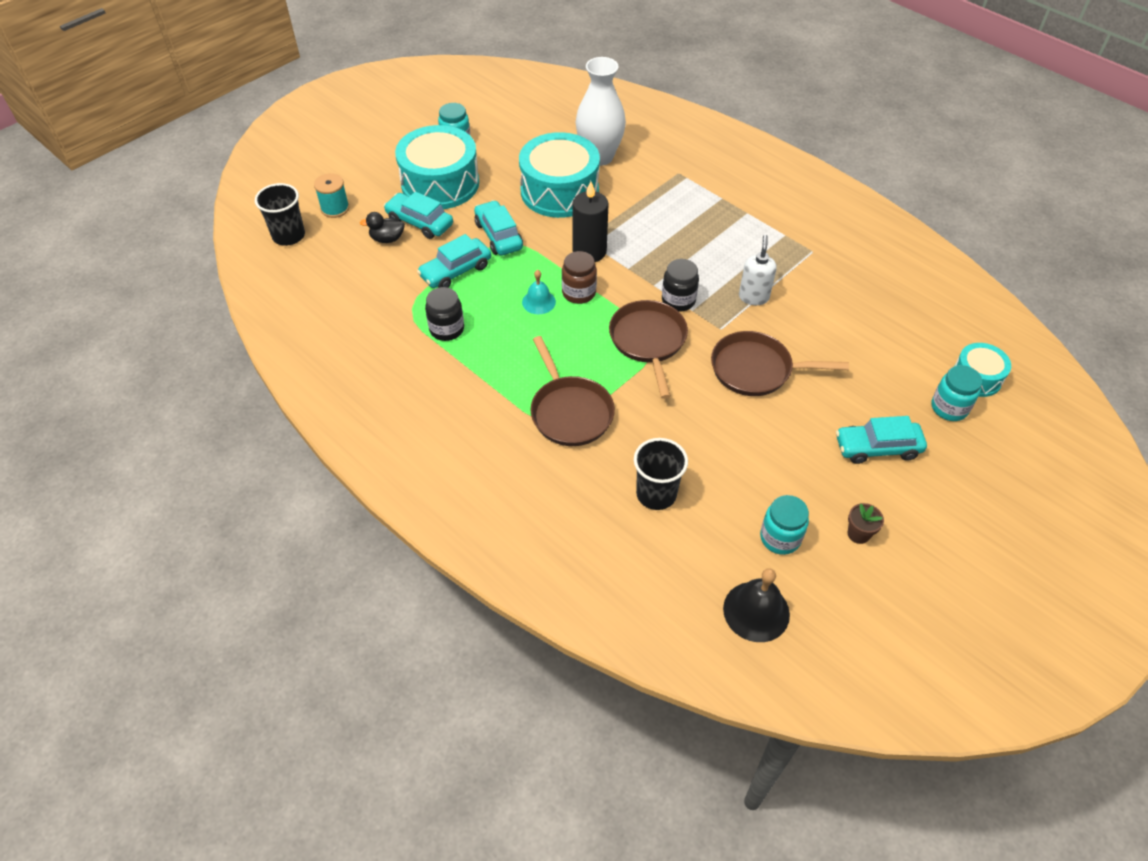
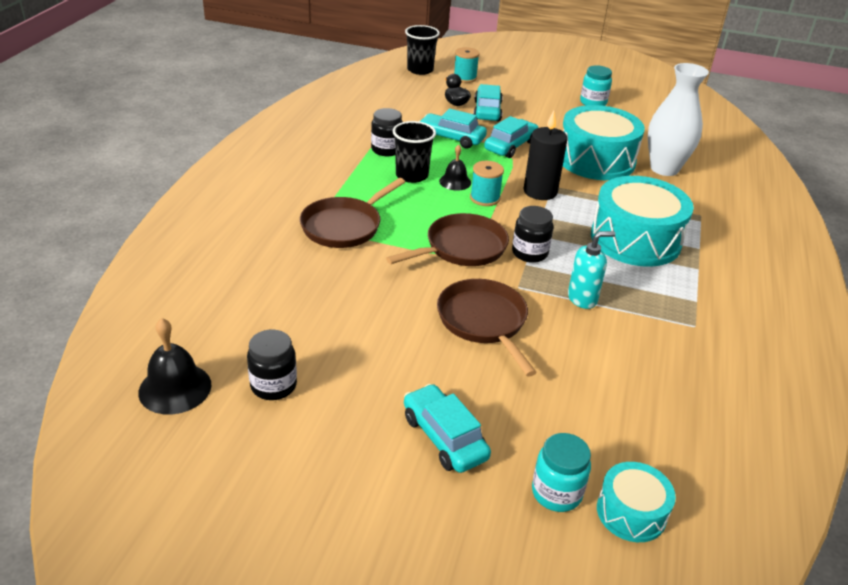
camera: 60 degrees right, 15 degrees down
turquoise drum [395,125,479,209] -> turquoise drum moved to [591,176,694,267]
turquoise bell [522,270,556,314] -> black bell [439,144,471,191]
brown jar [562,251,597,304] -> turquoise spool [470,161,504,206]
black cup [634,438,688,510] -> black cup moved to [393,121,436,183]
white soap dispenser [739,235,777,305] -> turquoise soap dispenser [568,231,616,309]
turquoise jar [760,495,809,555] -> black jar [247,330,297,400]
brown flower pot [848,503,884,544] -> none

